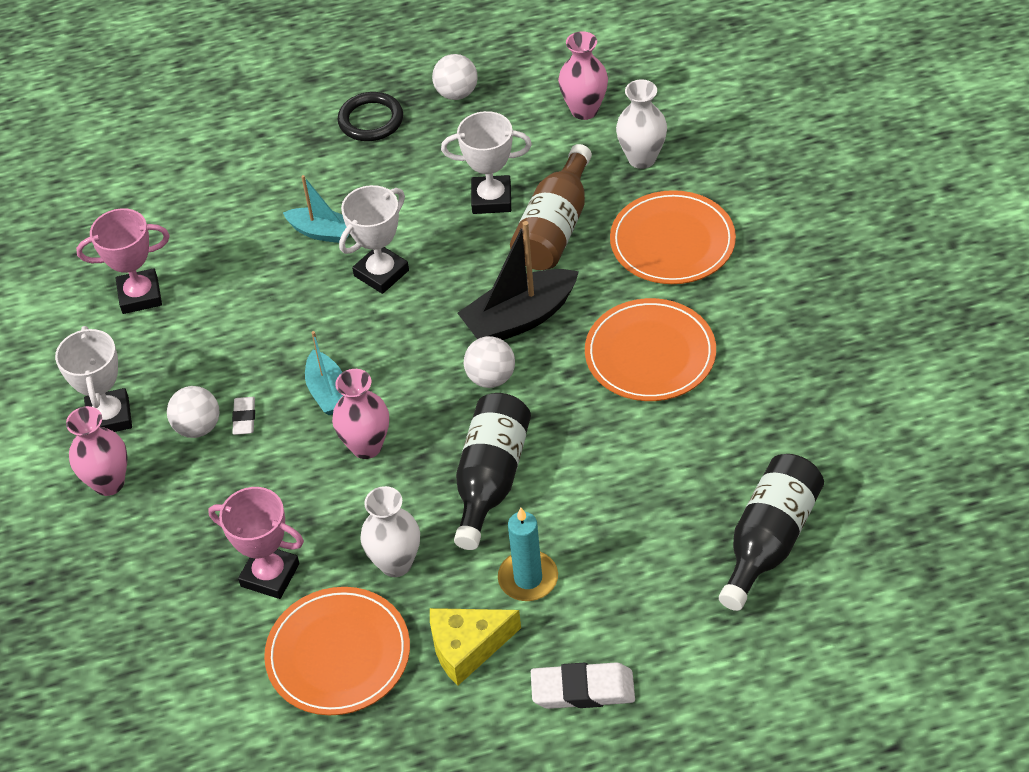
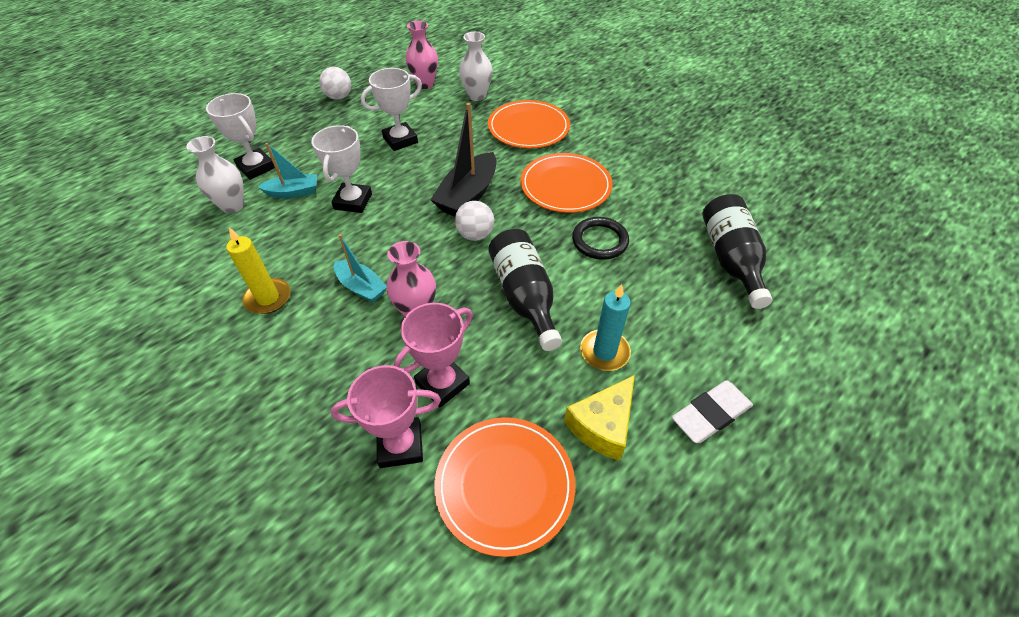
camera: 35 degrees left, 0 degrees up
white trophy [55,326,132,432] -> white trophy moved to [206,93,275,180]
pink vase [66,406,128,496] -> none
pink trophy [76,208,170,314] -> pink trophy moved to [394,303,473,408]
white ball [167,386,219,438] -> none
white eraser [232,397,255,435] -> none
black ring [338,92,403,141] -> black ring moved to [572,217,629,260]
white vase [360,486,420,577] -> white vase moved to [186,136,244,213]
brown bottle [510,144,592,270] -> none
none -> yellow candle [226,227,291,314]

